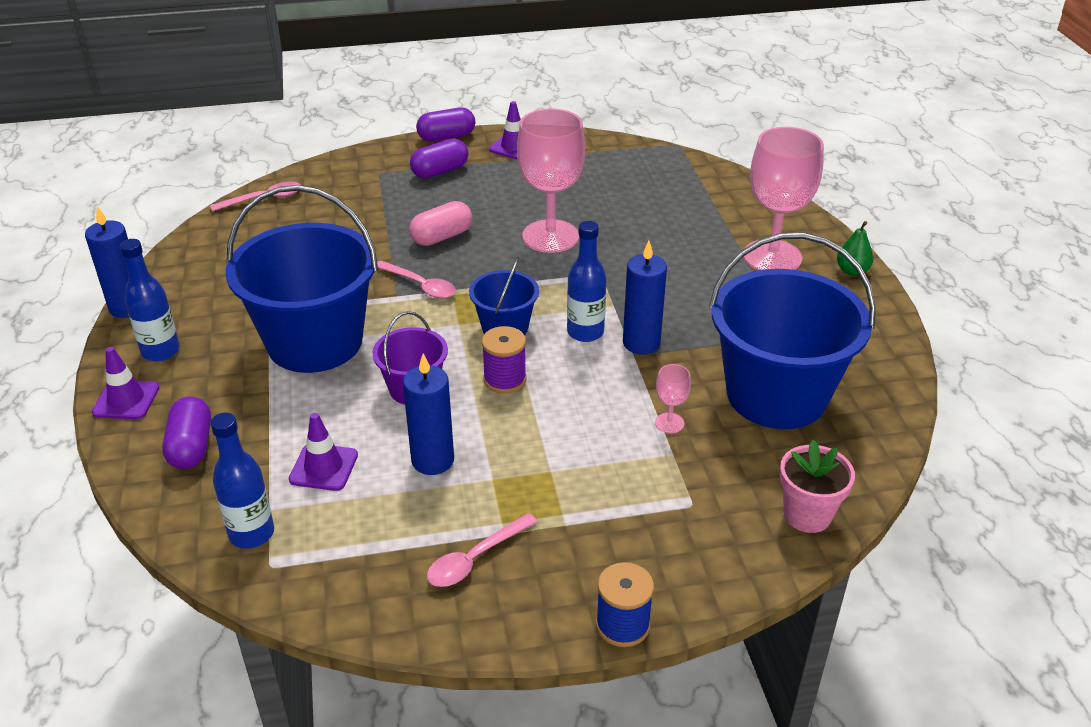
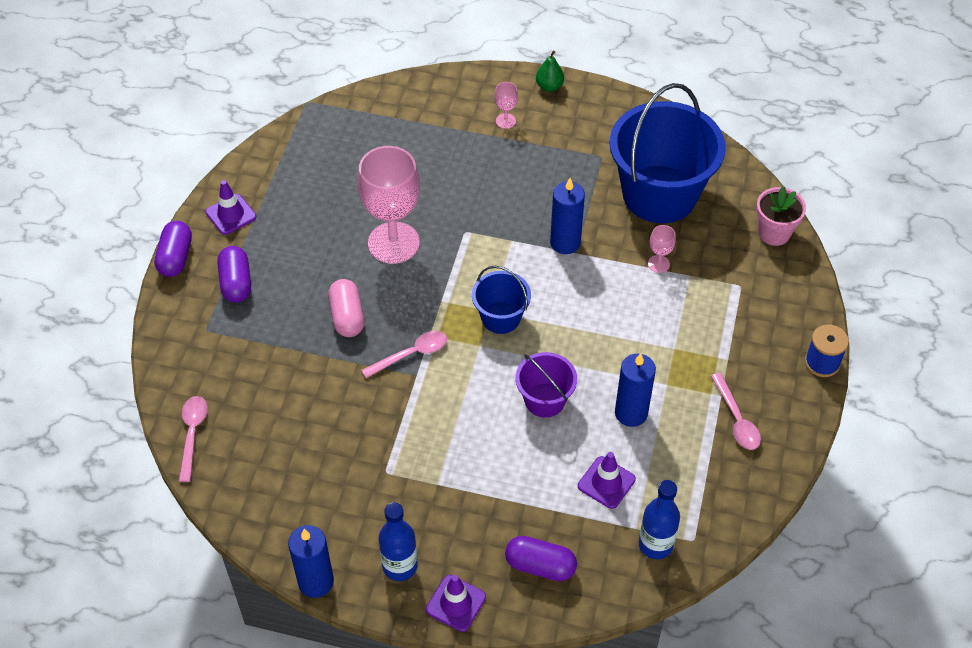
camera: 65 degrees left, 15 degrees up
blue bucket [226,185,378,373] -> none
purple spool [482,326,527,393] -> none
blue bottle [567,221,606,342] -> none
pink goblet [744,127,824,270] -> pink goblet [494,82,518,129], size x0.42

